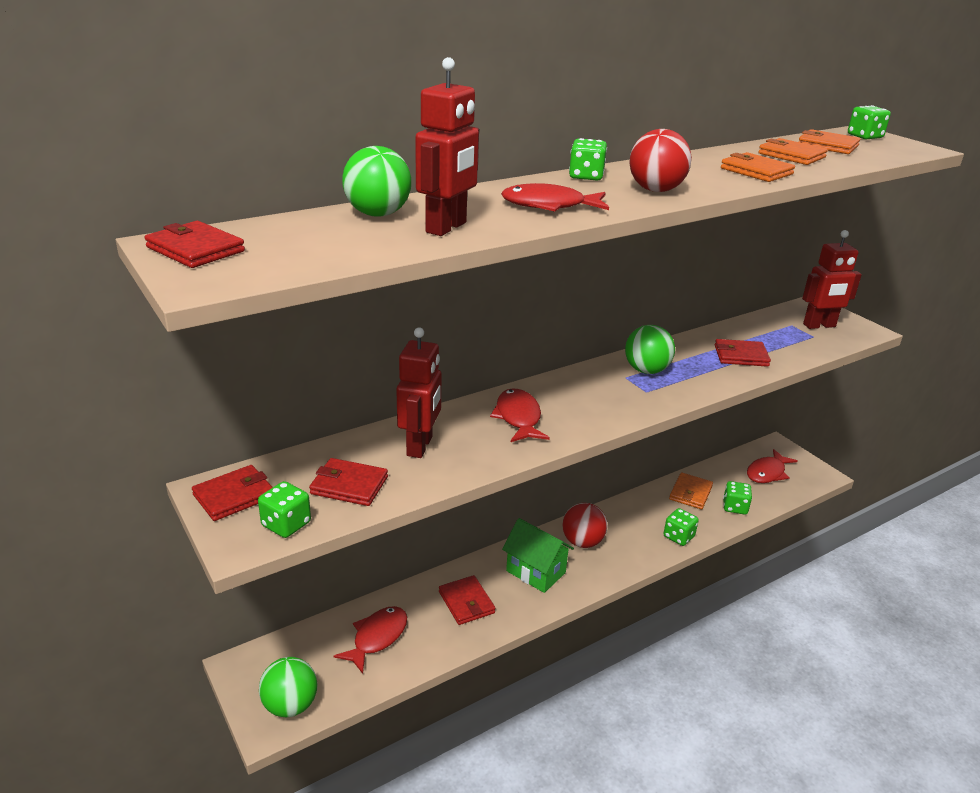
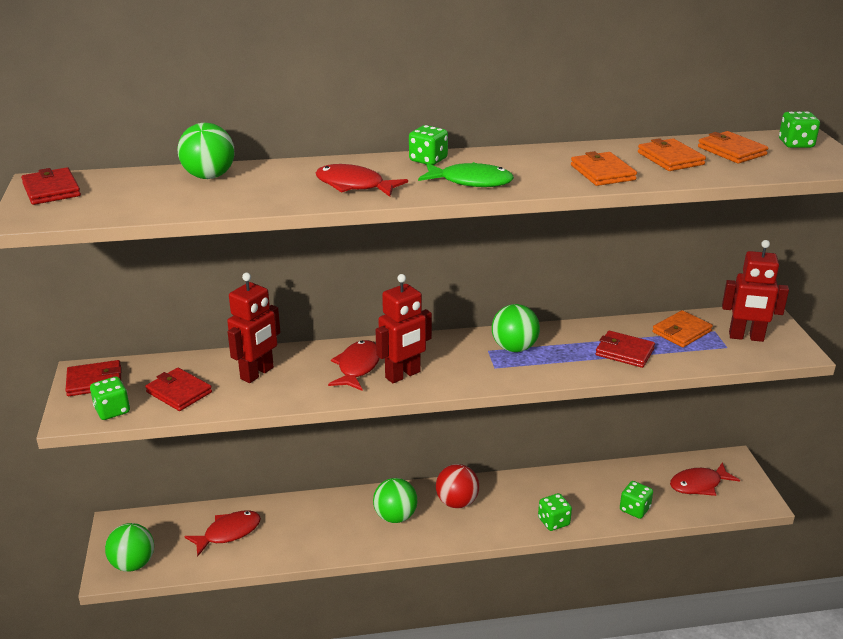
camera: 25 degrees right, 0 degrees up
red robot [415,57,479,236] -> red robot moved to [376,274,432,383]
red wallet [439,575,496,625] -> none
green house [502,518,574,593] -> green ball [373,478,417,523]
red ball [629,129,692,192] -> green fish [418,162,514,187]
orange wallet [669,473,713,509] -> orange wallet moved to [652,310,713,347]

